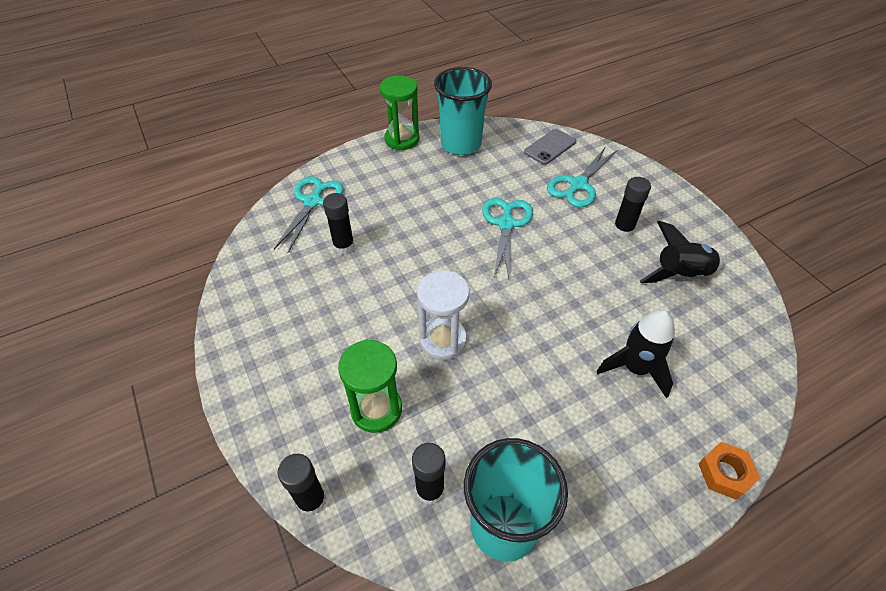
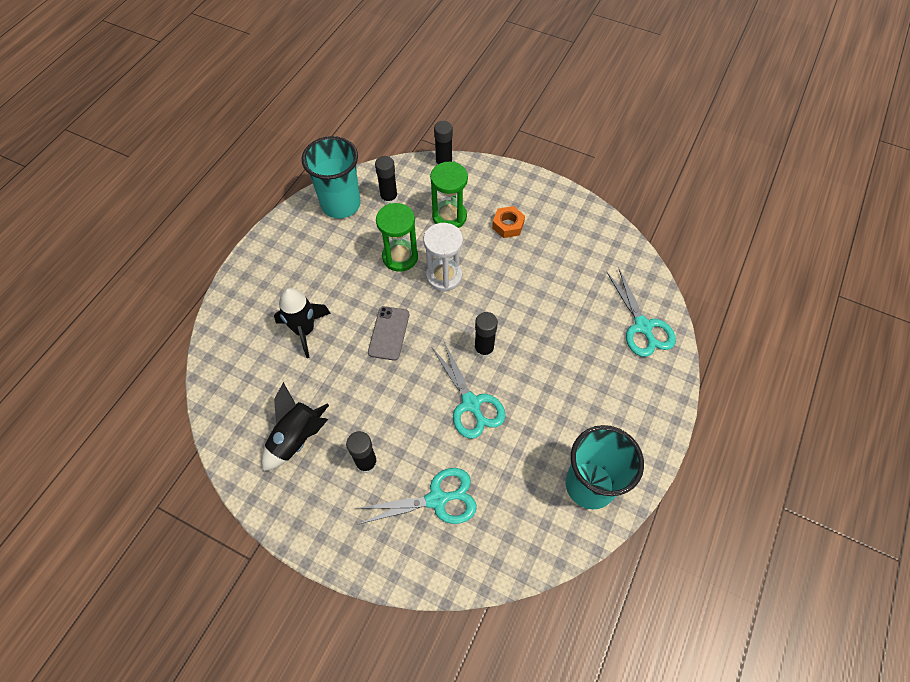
camera: 145 degrees right, 10 degrees up
black glue stick [323,193,355,254] -> black glue stick moved to [474,312,498,358]
green hourglass [380,75,419,150] -> green hourglass moved to [376,203,418,272]
grey phone [524,129,576,165] -> grey phone moved to [368,306,409,361]
turquoise scissors [547,148,617,208] -> turquoise scissors turned 75 degrees clockwise [355,468,477,525]
orange nut [698,442,760,500] -> orange nut moved to [492,206,525,238]

